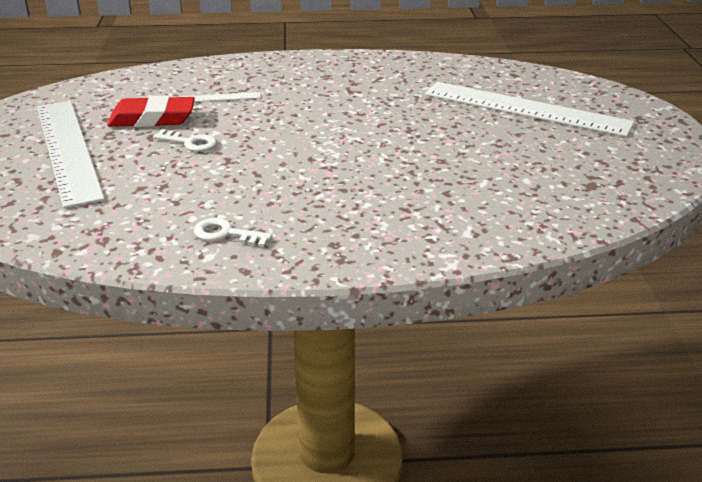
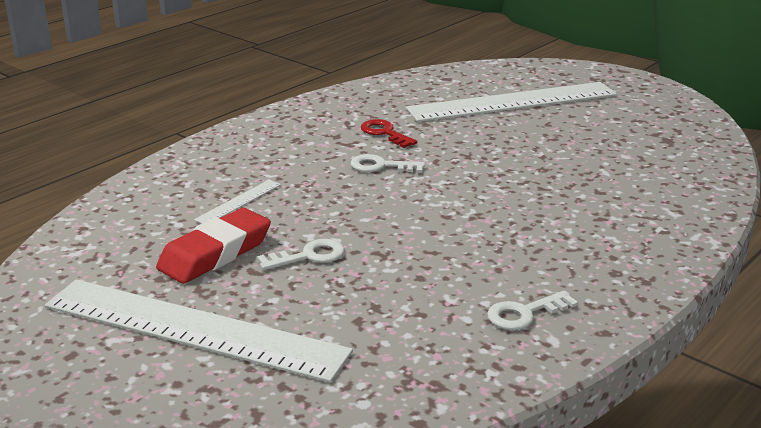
camera: 45 degrees left, 5 degrees down
none -> white key [350,154,425,173]
none -> red key [361,119,417,148]

